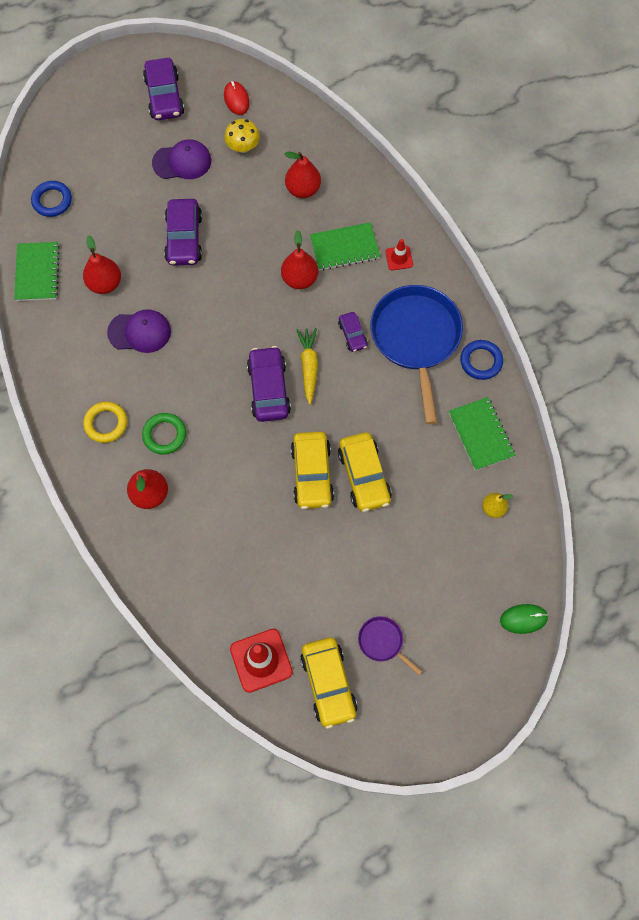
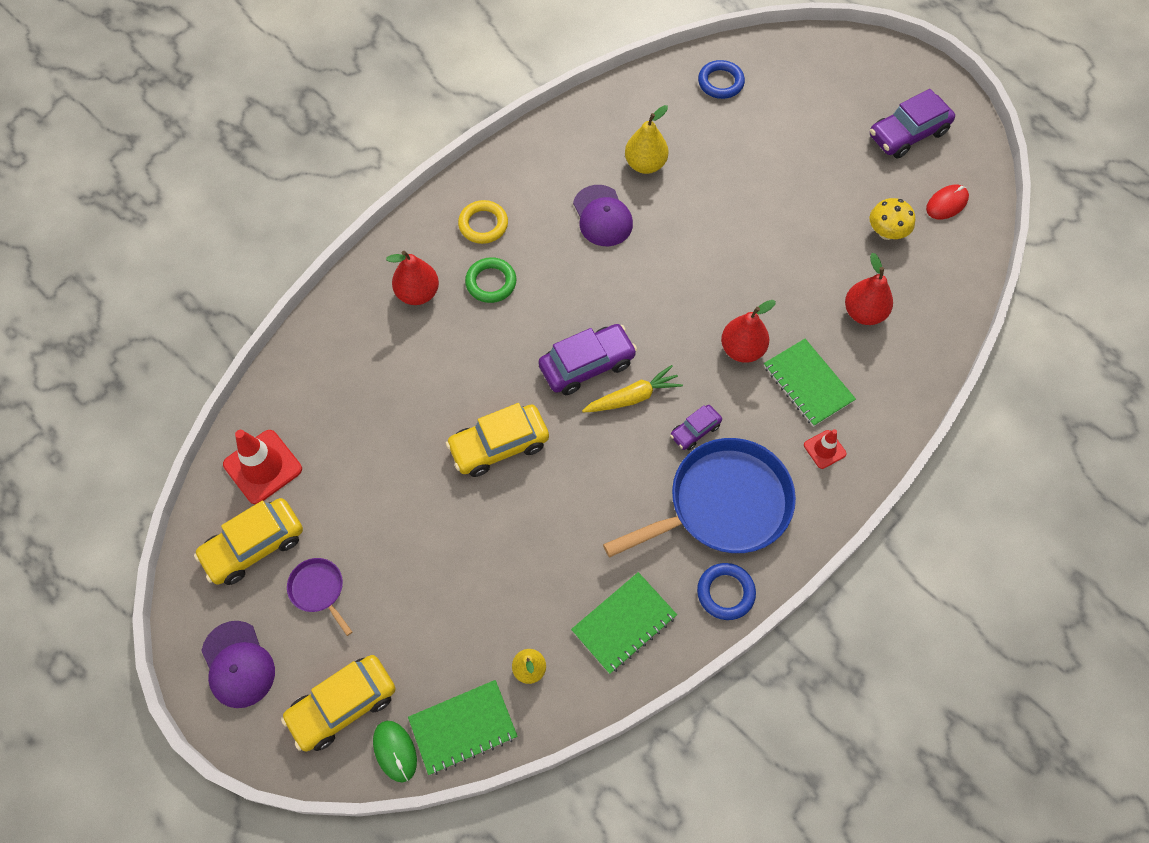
camera: 70 degrees right, 5 degrees down
green notebook [14,242,60,301] -> green notebook moved to [408,680,518,775]
red pear [83,236,121,294] -> yellow pear [625,105,669,174]
purple cap [152,139,211,179] -> purple cap moved to [201,621,275,708]
purple car [164,199,202,266] -> none
yellow car [338,432,392,512] -> yellow car moved to [281,655,396,751]
purple pan [358,616,423,675] -> purple pan turned 60 degrees counterclockwise [287,558,352,636]

